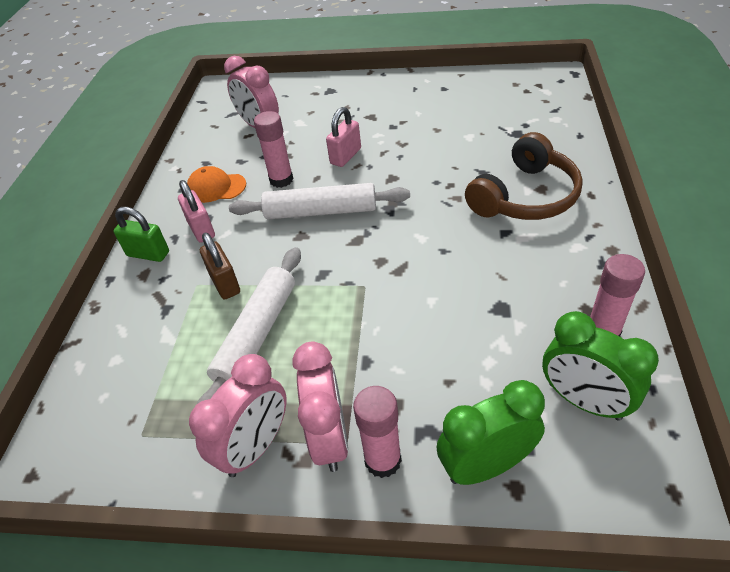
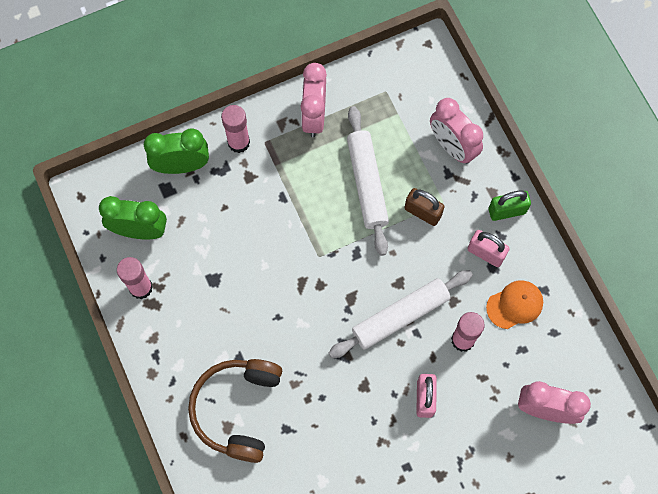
camera: 145 degrees right, 25 degrees up
pink clock [293,342,348,472] -> pink clock moved to [430,98,483,164]
green clock [437,380,545,485] -> green clock turned 135 degrees counterclockwise [144,128,209,174]

